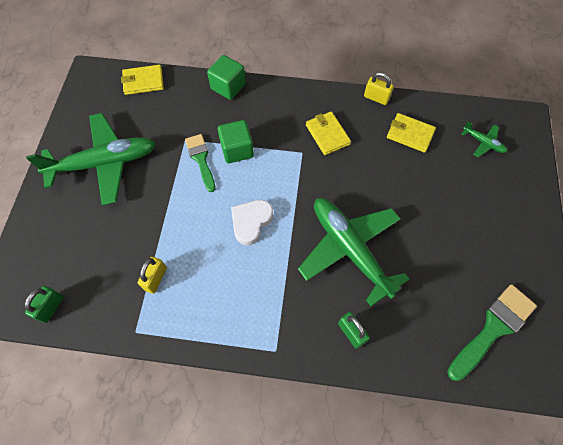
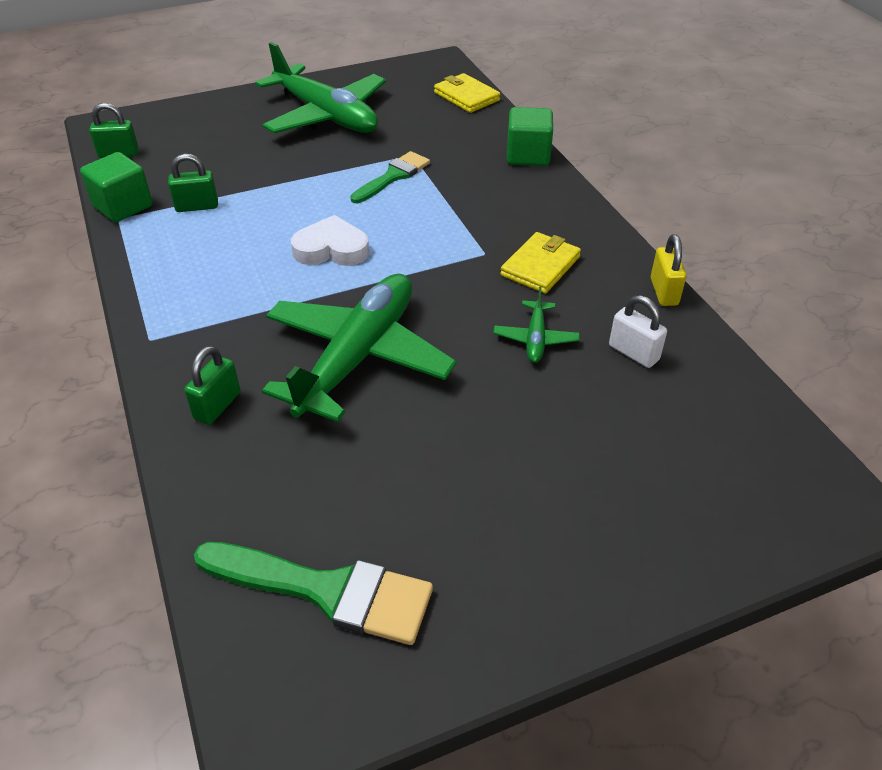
camera: 60 degrees right, 20 degrees down
yellow padlock [138,257,167,294] -> green padlock [168,154,218,212]
green cube [218,120,254,163] -> green cube moved to [80,152,152,222]
yellow wallet [387,113,436,153] -> white padlock [609,295,667,368]
green plane [462,121,507,157] -> green plane moved to [493,286,580,363]

